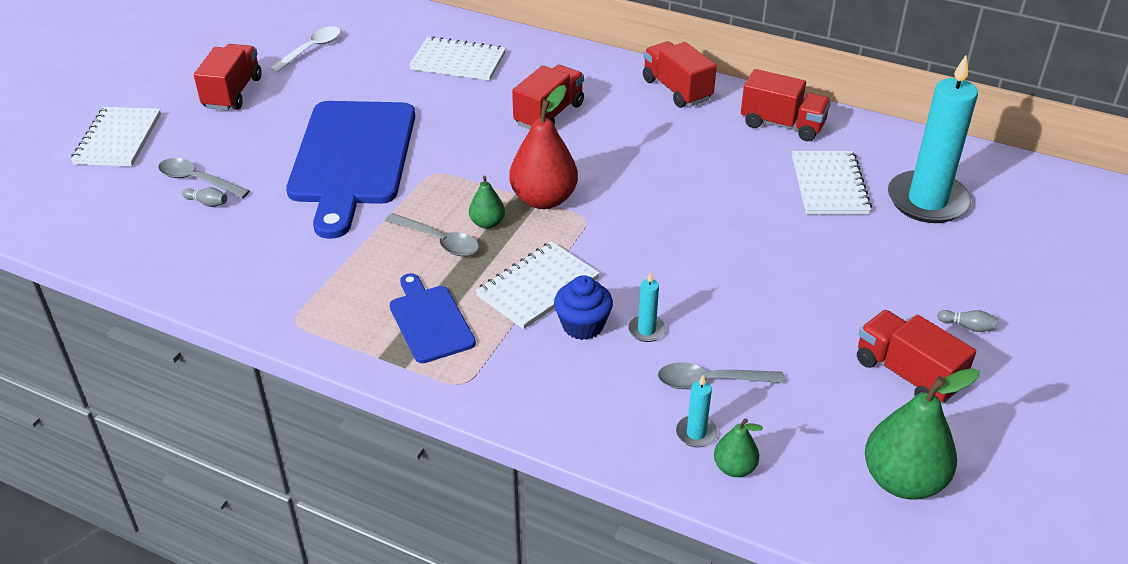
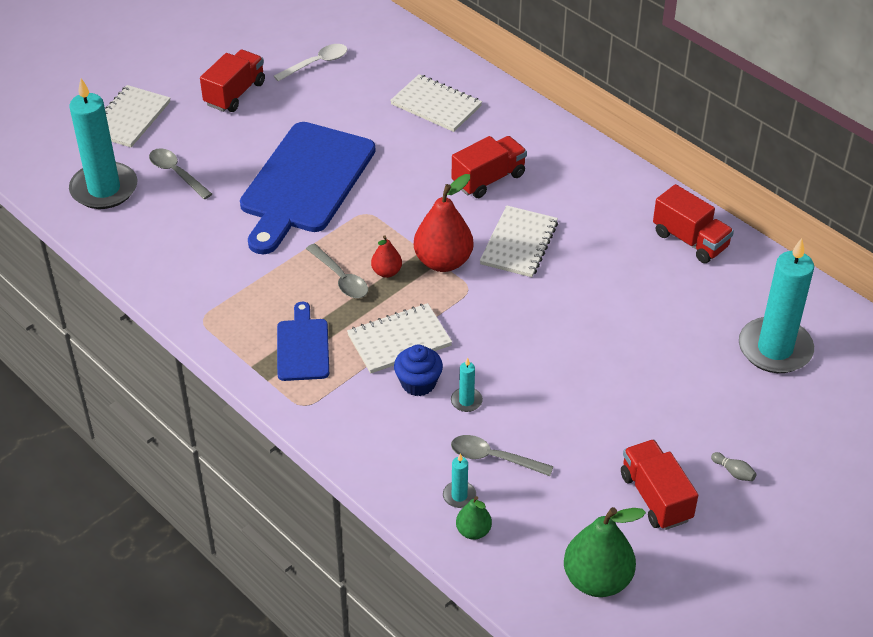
camera: 20 degrees right, 5 degrees up
grey bowling pin [182,188,227,207] -> none
green pear [469,176,505,229] -> red pear [371,235,402,278]
red truck [643,41,717,108] -> none
white notebook [792,151,872,214] -> white notebook moved to [480,205,558,277]
none -> turquoise candle [69,78,138,209]

